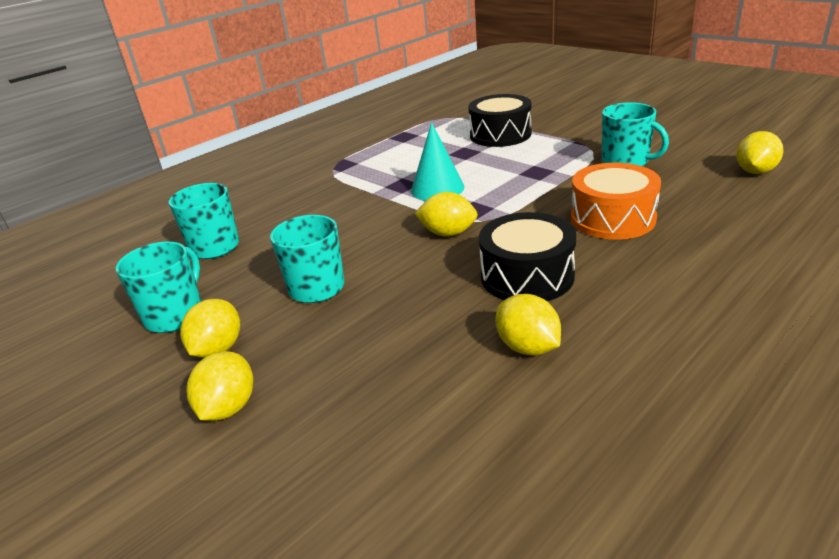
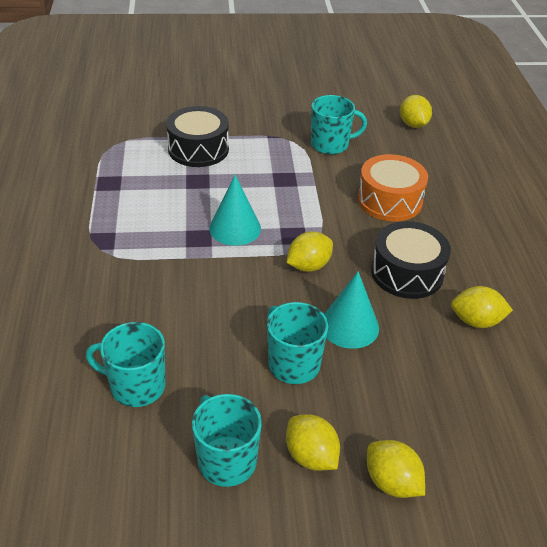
camera: 55 degrees left, 10 degrees up
none -> turquoise cone [324,271,379,349]

